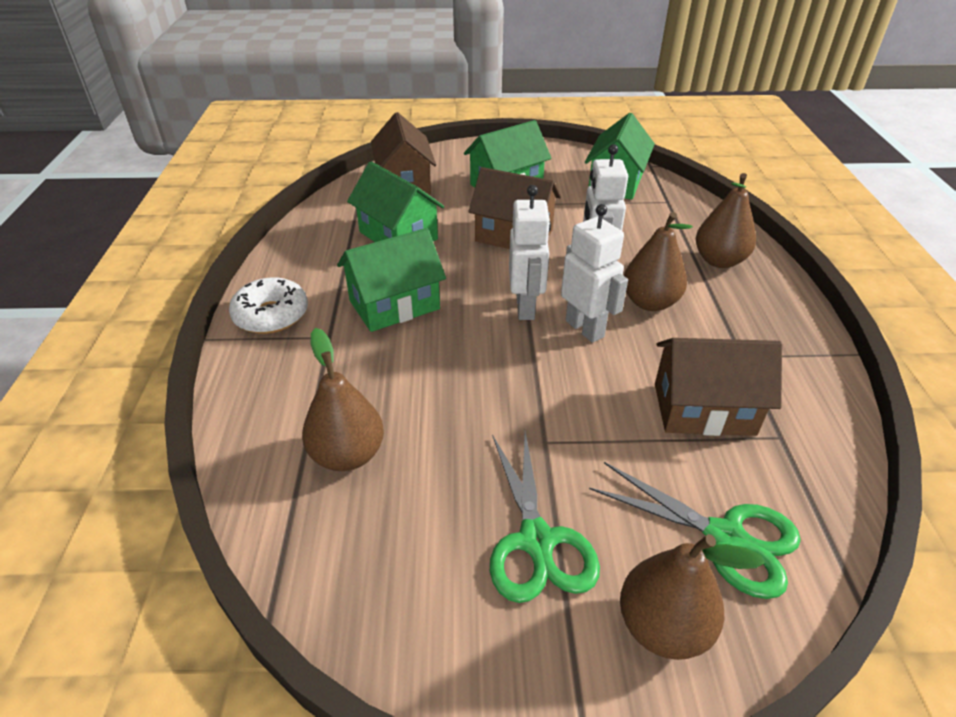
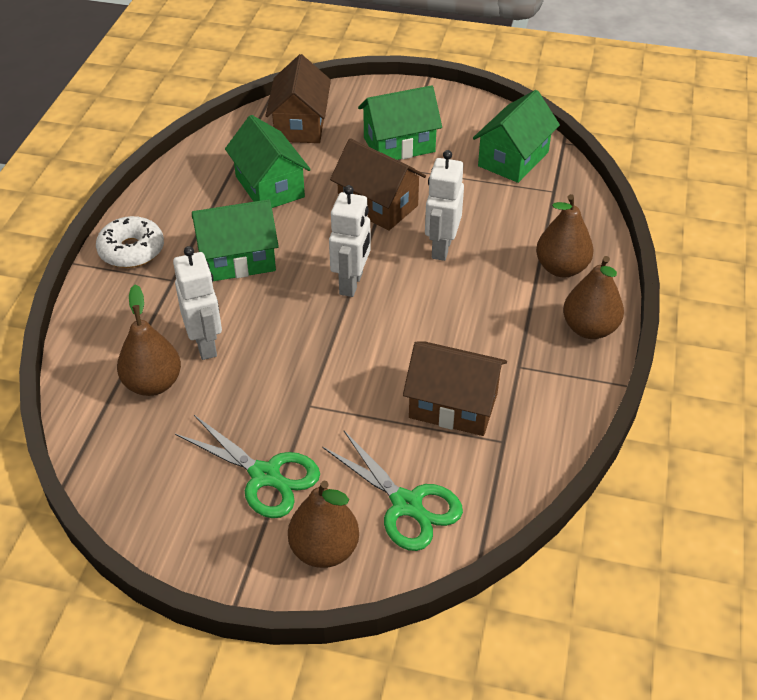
camera: 15 degrees right, 5 degrees up
green scissors [490,432,600,603] -> green scissors turned 60 degrees counterclockwise [175,415,320,518]
white robot [561,204,628,343] -> white robot moved to [173,246,222,360]
brown pear [624,212,693,311] -> brown pear moved to [563,256,624,339]

